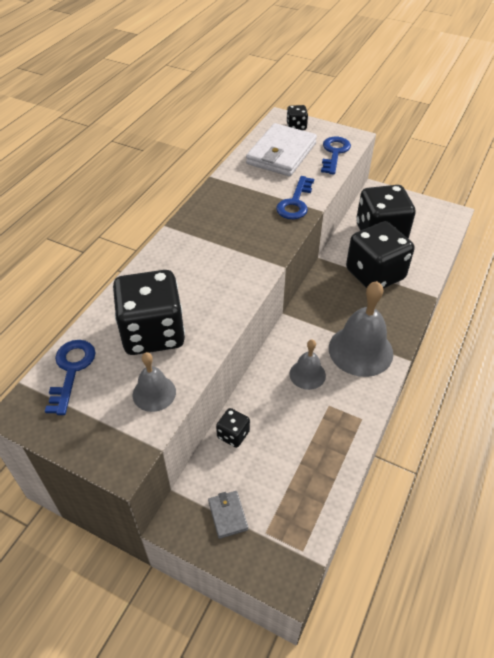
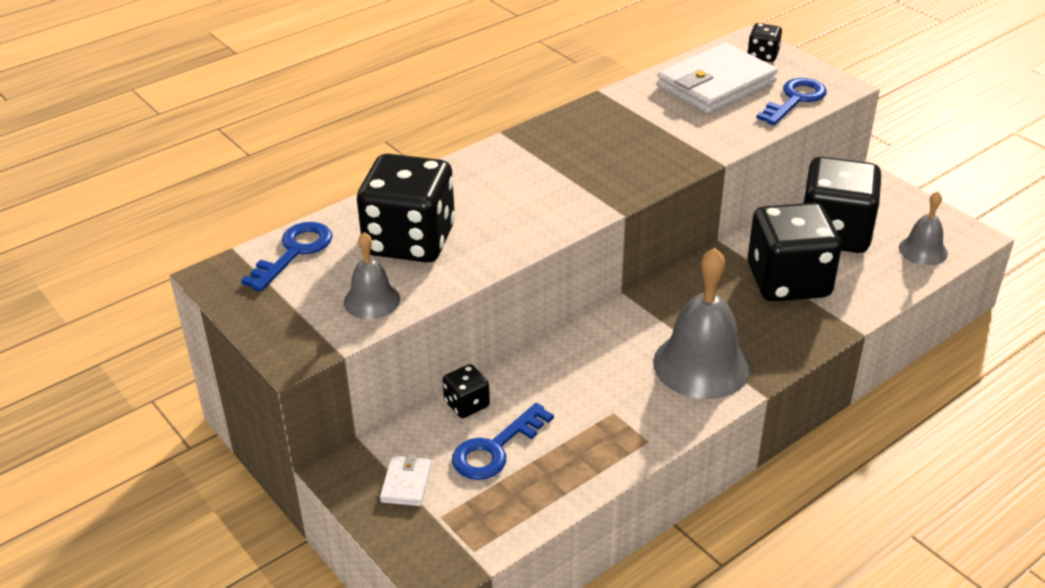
camera: 25 degrees right, 10 degrees down
grey wallet [208,491,248,539] -> white wallet [380,454,432,506]
blue key [276,176,314,219] -> blue key moved to [452,403,554,480]
grey bell [289,340,326,390] -> grey bell moved to [899,191,948,265]

